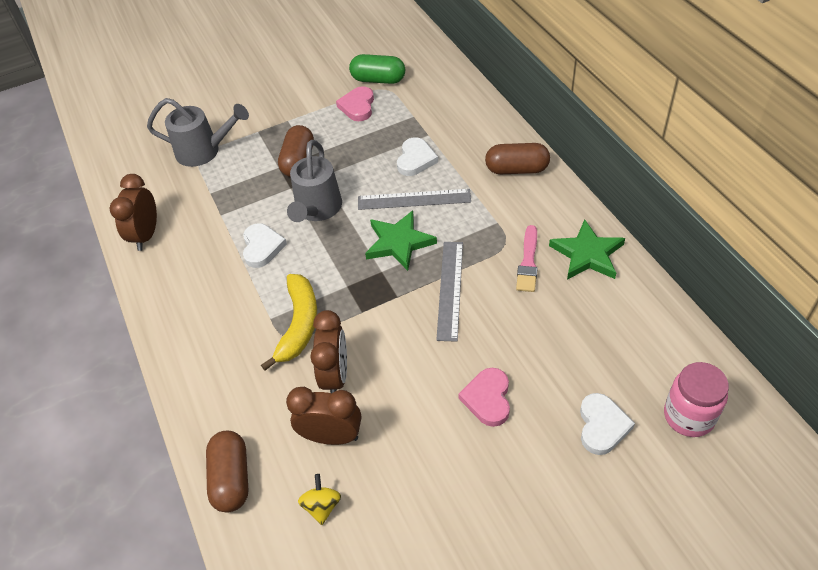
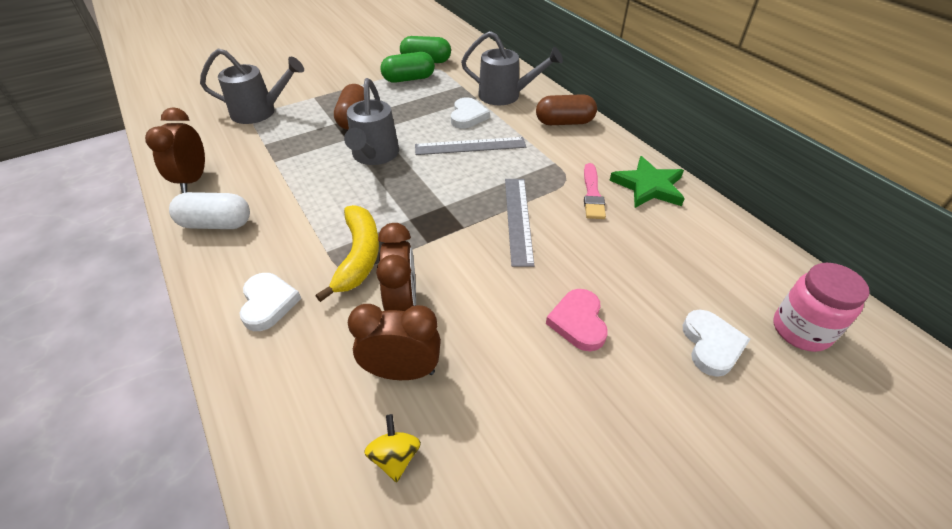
camera: 10 degrees left, 5 degrees down
brown capsule [206,431,249,512] -> none
white heart [243,223,287,268] -> white heart moved to [239,273,301,331]
pink heart [336,86,374,121] -> green capsule [380,52,435,83]
green star [365,210,437,271] -> none
none -> white capsule [169,192,250,229]
none -> grey watering can [461,31,563,105]

